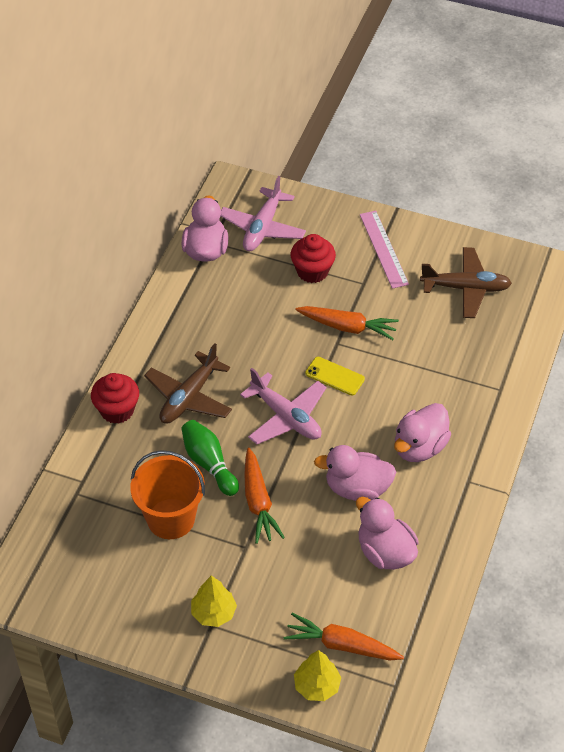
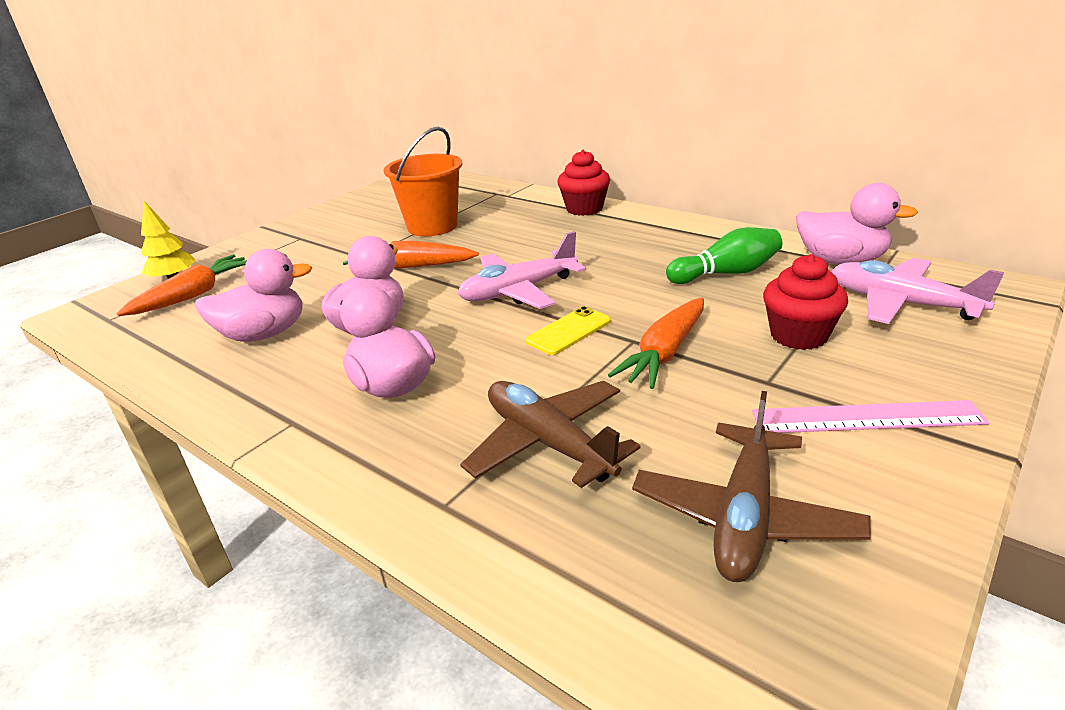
camera: 110 degrees right, 20 degrees down
brown plane [144,343,232,424] -> brown plane moved to [460,381,640,488]
green bowling pin [181,420,239,496] -> green bowling pin moved to [666,227,782,284]
yellow tree [191,575,237,627] -> none

